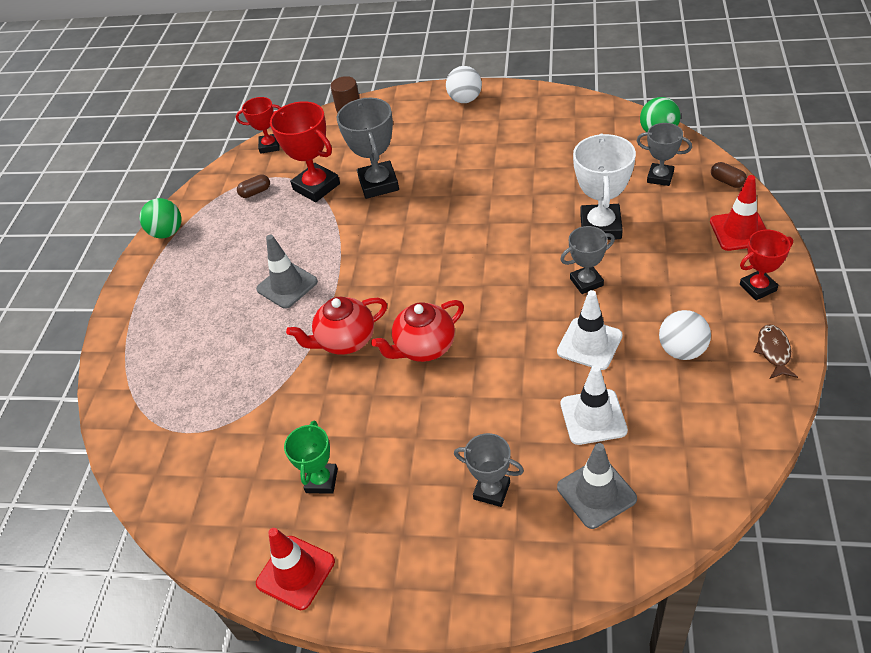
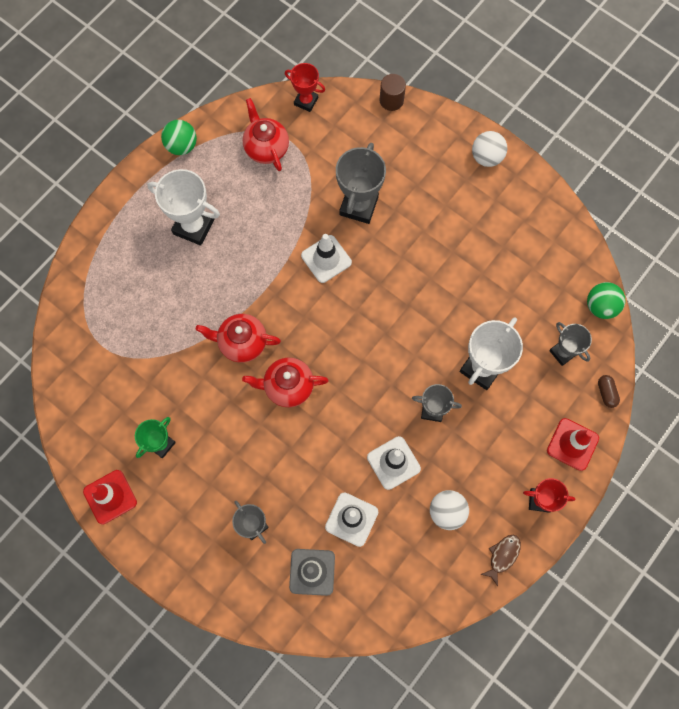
camera: 25 degrees right, 25 degrees up
brown capsule [237,174,270,198] -> red teapot [243,98,289,171]
grey traffic cone [256,235,318,309] -> none
red trophy [270,101,340,202] -> none
none -> white trophy [147,169,220,246]
none -> white traffic cone [301,234,352,283]

